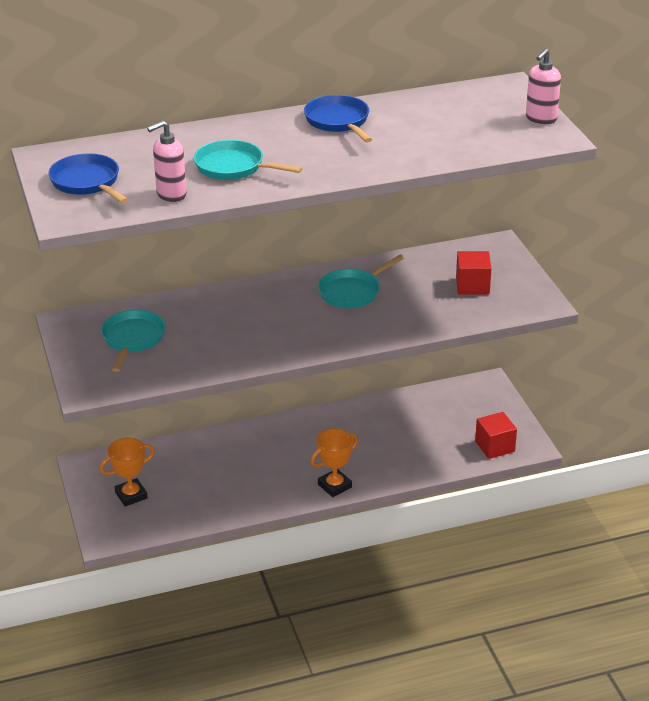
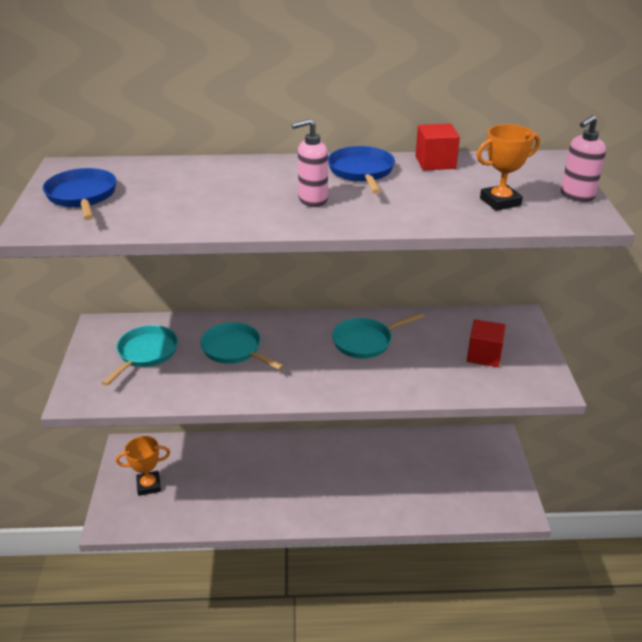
camera: 15 degrees right, 0 degrees up
pink soap dispenser [147,120,187,202] -> pink soap dispenser moved to [292,119,328,207]
turquoise pan [194,140,303,180] -> turquoise pan moved to [200,322,284,370]
orange trophy [311,428,358,497] -> orange trophy moved to [477,124,540,211]
red cube [475,412,517,459] -> red cube moved to [415,123,460,170]

